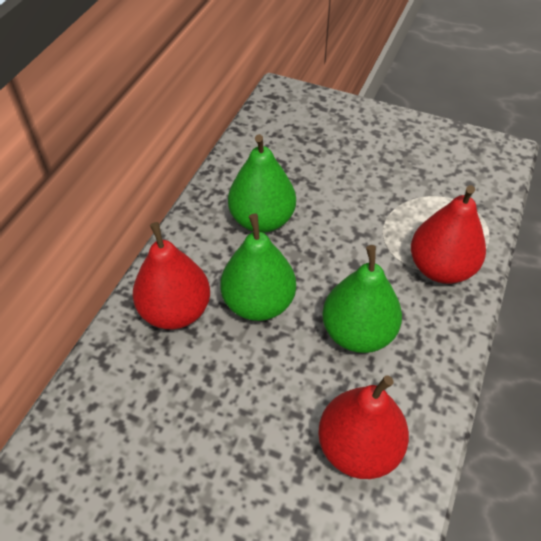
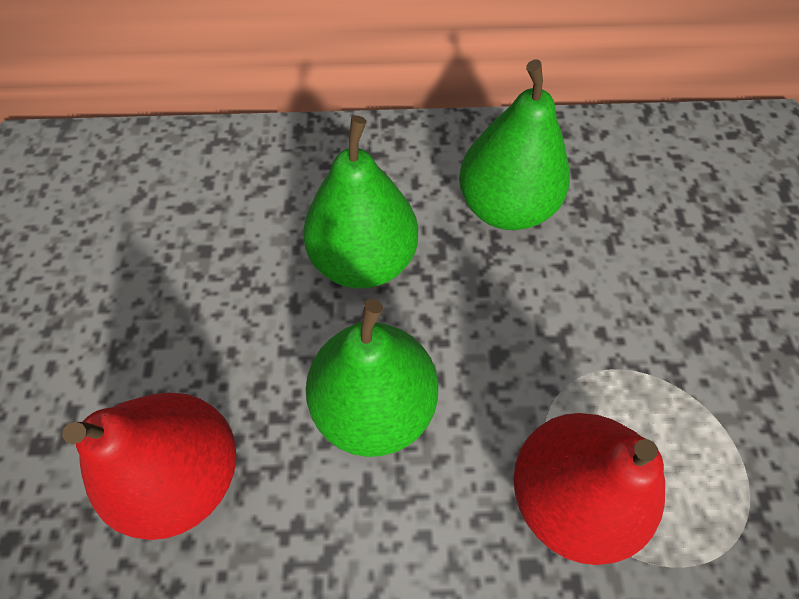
camera: 65 degrees right, 10 degrees up
red pear [133,222,210,329] -> none

